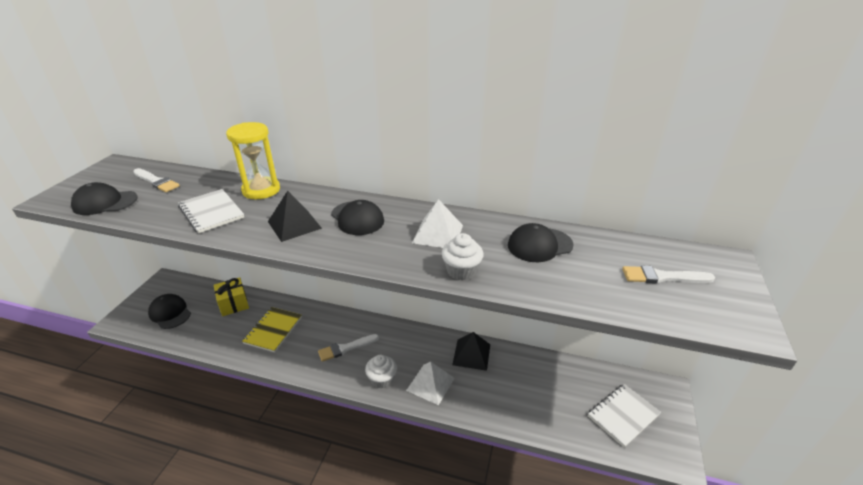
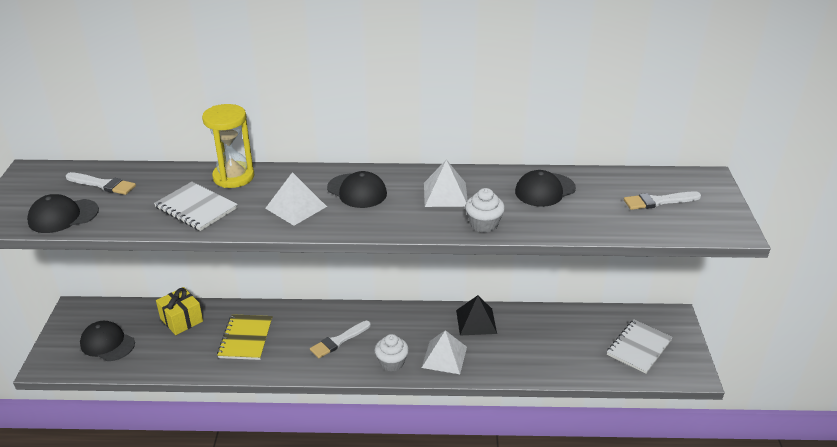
camera: 15 degrees left, 0 degrees up
black pyramid [268,191,322,242] -> white pyramid [265,172,327,226]

